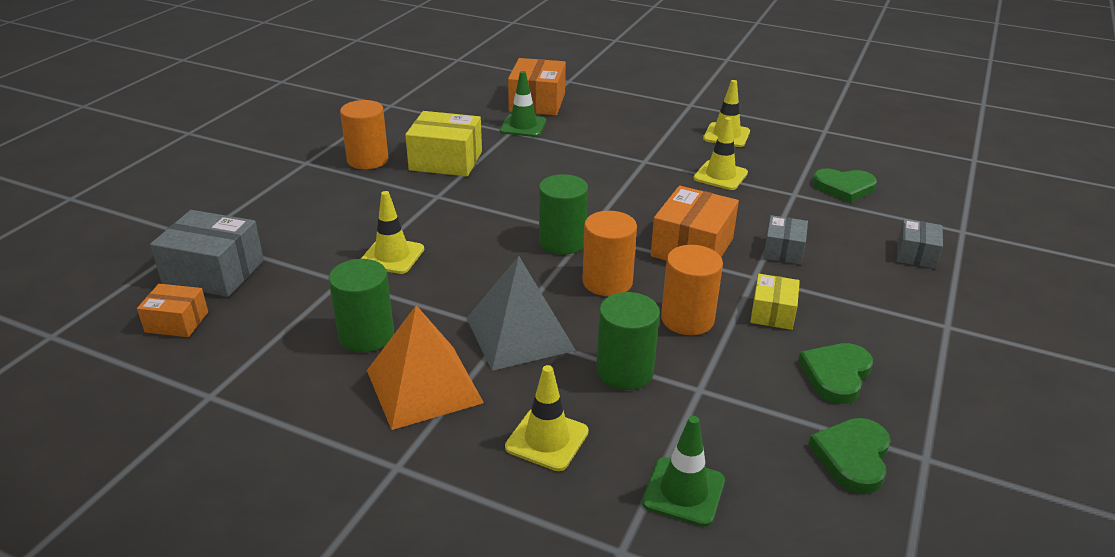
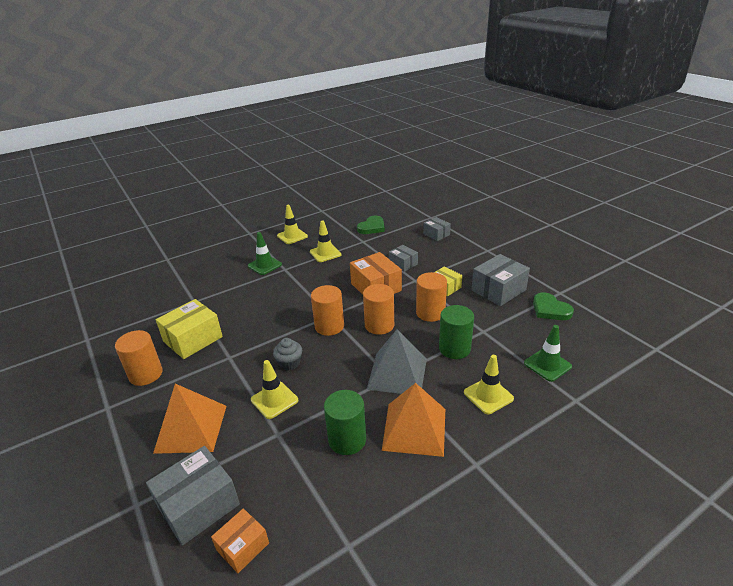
camera: 55 degrees left, 0 degrees up
green traffic cone [500,71,546,137] -> green traffic cone moved to [248,232,282,275]
orange box [508,58,566,116] -> none
green cylinder [539,174,588,255] -> orange cylinder [311,285,344,336]
green heart [798,343,873,404] -> grey box [472,254,530,306]
none -> orange pyramid [153,384,227,454]
none -> grey cupcake [273,338,302,370]

